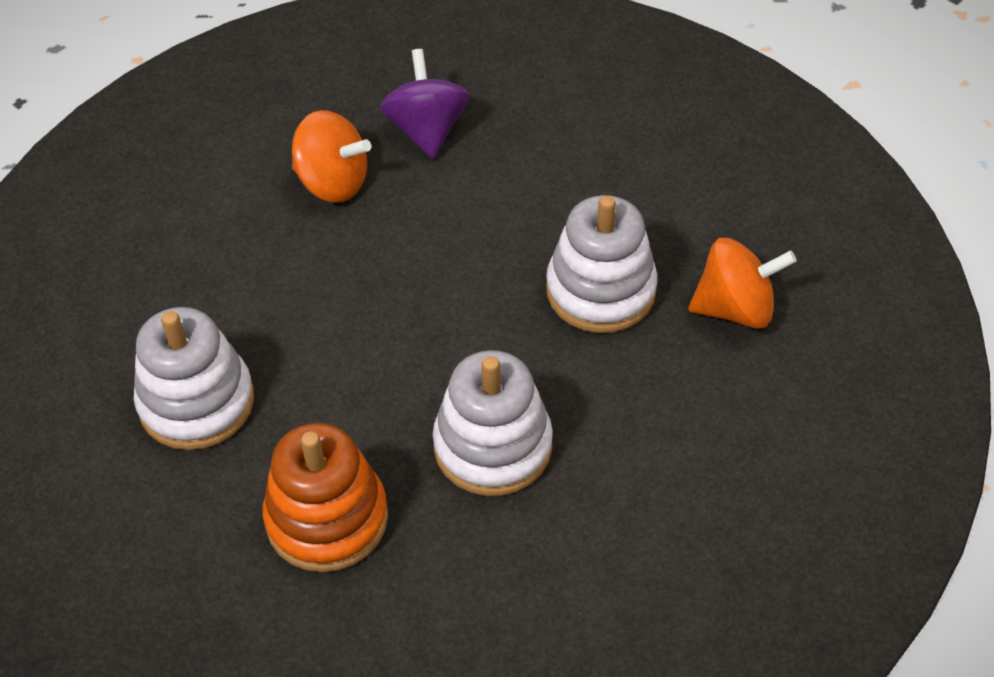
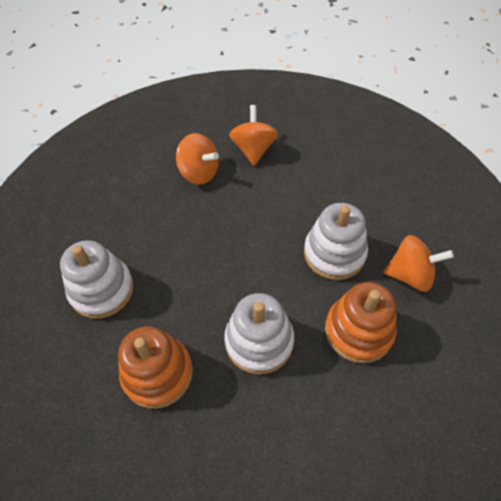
camera: 10 degrees right, 5 degrees up
purple spinning top [380,49,470,159] -> orange spinning top [229,105,278,166]
none -> orange stacking toy [325,282,397,363]

